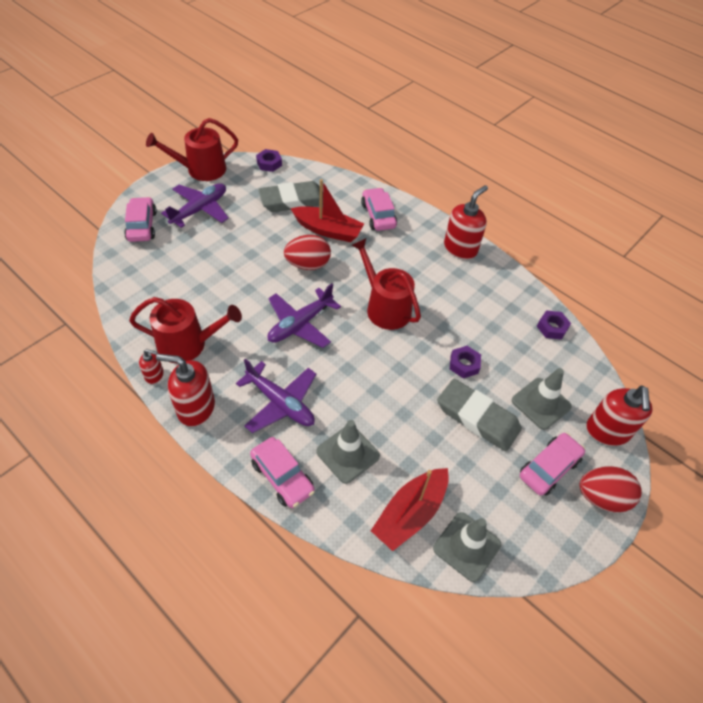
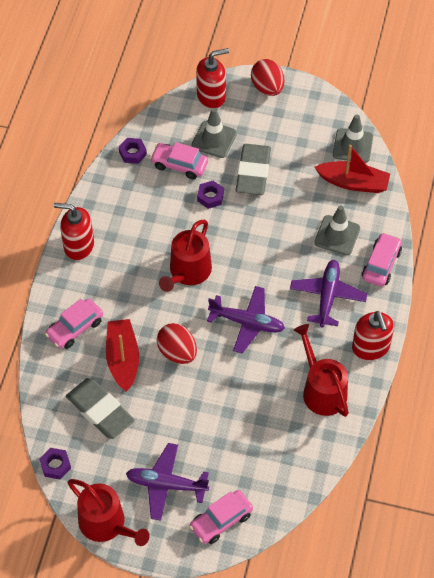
camera: 115 degrees left, 5 degrees up
red soap dispenser [139,349,164,384] -> none
pink car [520,433,585,496] -> pink car moved to [150,142,208,179]

